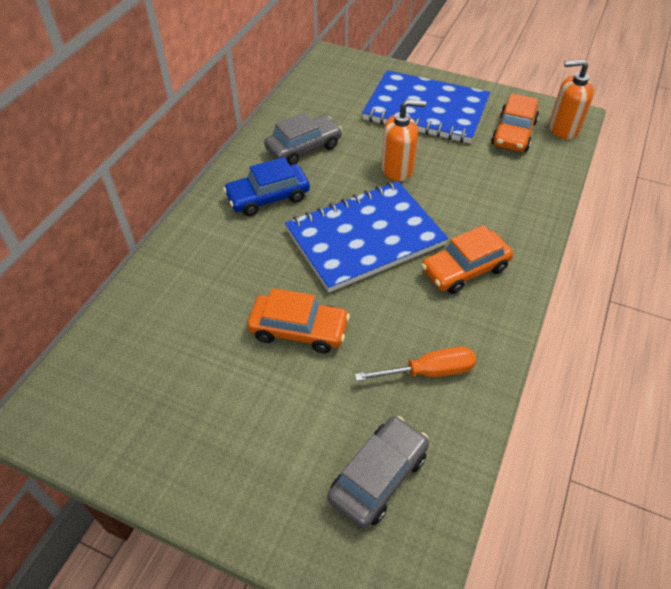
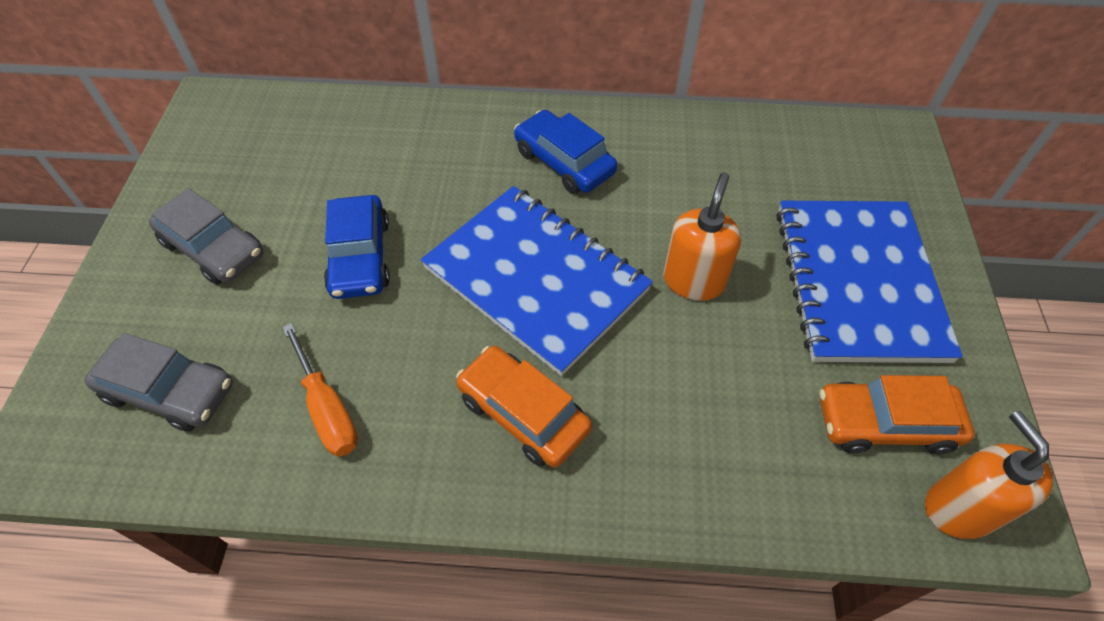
camera: 70 degrees right, 5 degrees up
orange car [247,288,350,353] -> blue car [324,195,390,299]
grey car [264,113,342,165] -> grey car moved to [148,188,263,285]
orange soap dispenser [381,99,426,181] -> orange soap dispenser turned 135 degrees counterclockwise [663,173,741,301]

